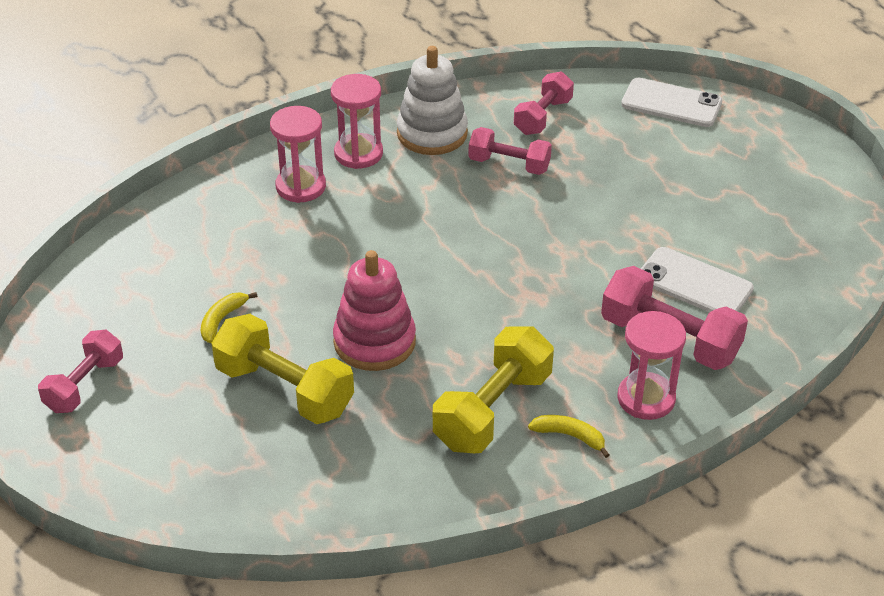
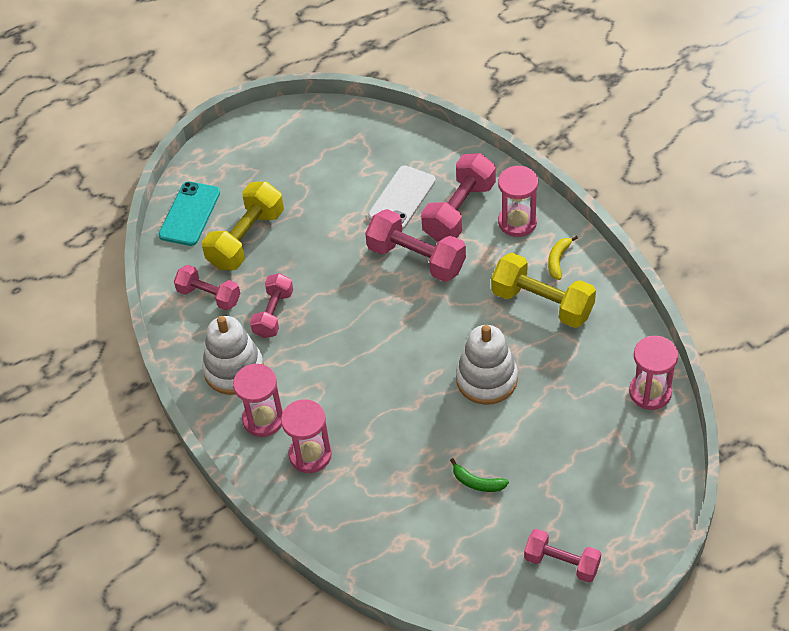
camera: 90 degrees left, 10 degrees up
yellow banana [201,292,257,343] -> green banana [450,458,509,492]
yellow dumbbell [211,314,354,424] -> yellow dumbbell moved to [202,181,284,270]
pink stacking toy [333,250,416,371] -> white stacking toy [456,325,518,405]
white phone [621,78,722,127] -> turquoise phone [159,181,220,246]
none -> pink dumbbell [365,209,466,282]
none -> pink hourglass [629,336,678,410]

